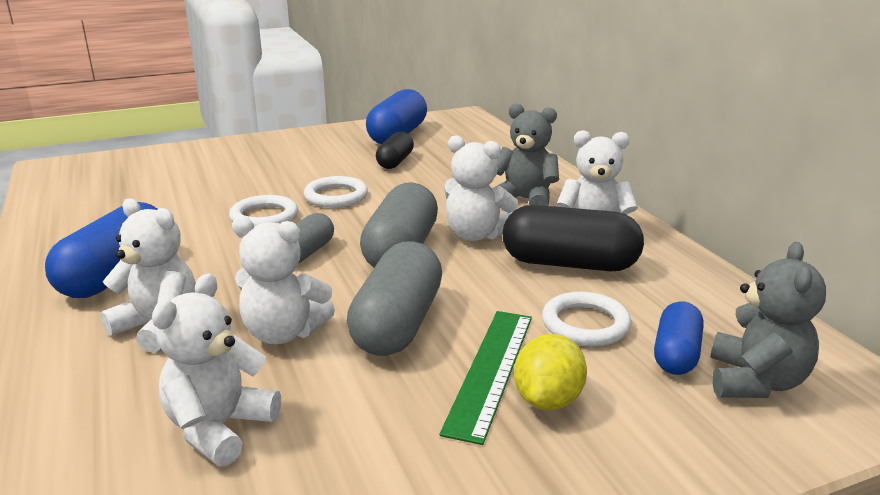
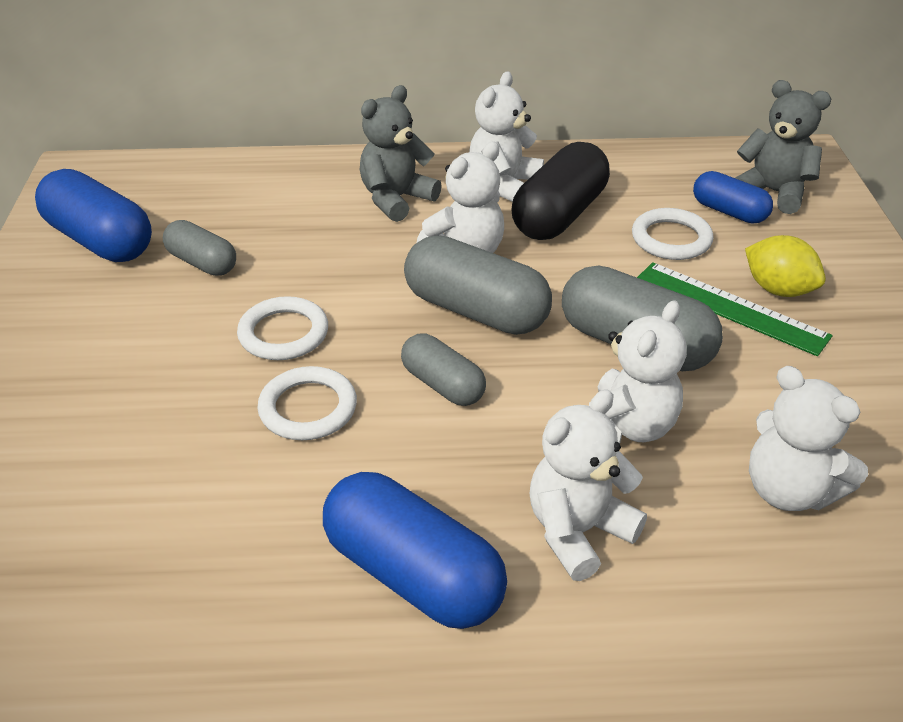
camera: 70 degrees left, 15 degrees up
black capsule [376,131,414,169] -> grey capsule [163,220,236,276]

